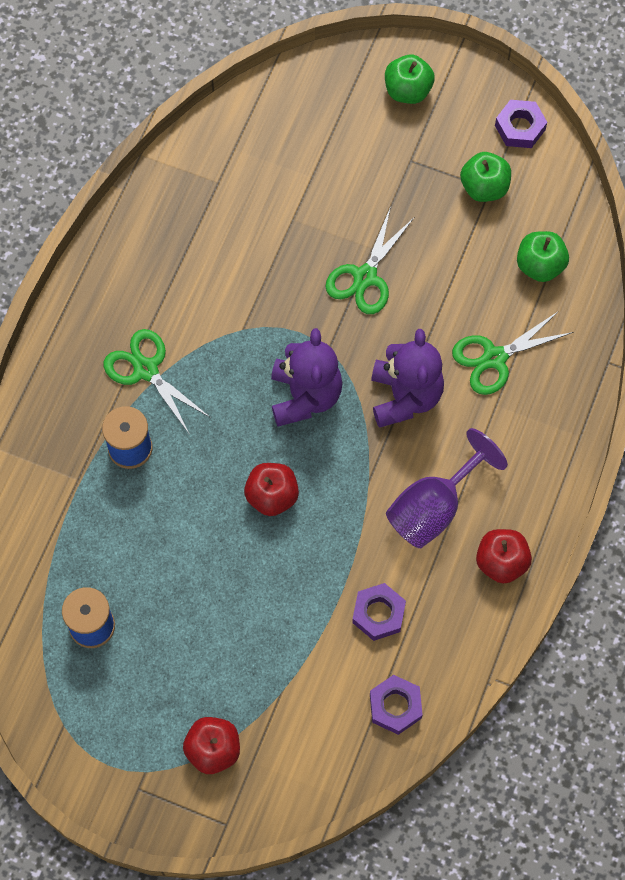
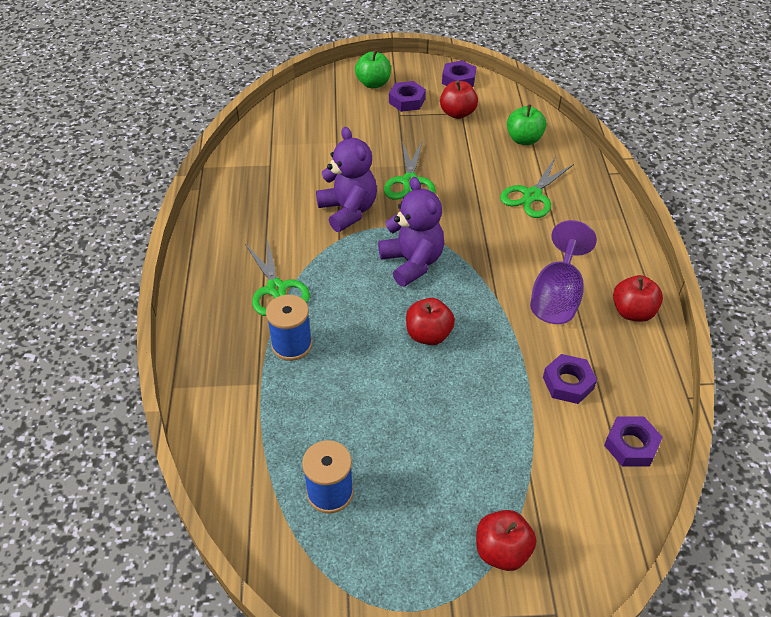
camera: 25 degrees left, 20 degrees down
green scissors [104,329,211,435] -> green scissors turned 135 degrees counterclockwise [245,238,310,316]
purple teddy bear [371,329,444,428] -> purple teddy bear moved to [316,127,377,232]
green apple [460,152,511,202] -> red apple [440,80,478,119]
none -> purple nut [389,81,426,112]

